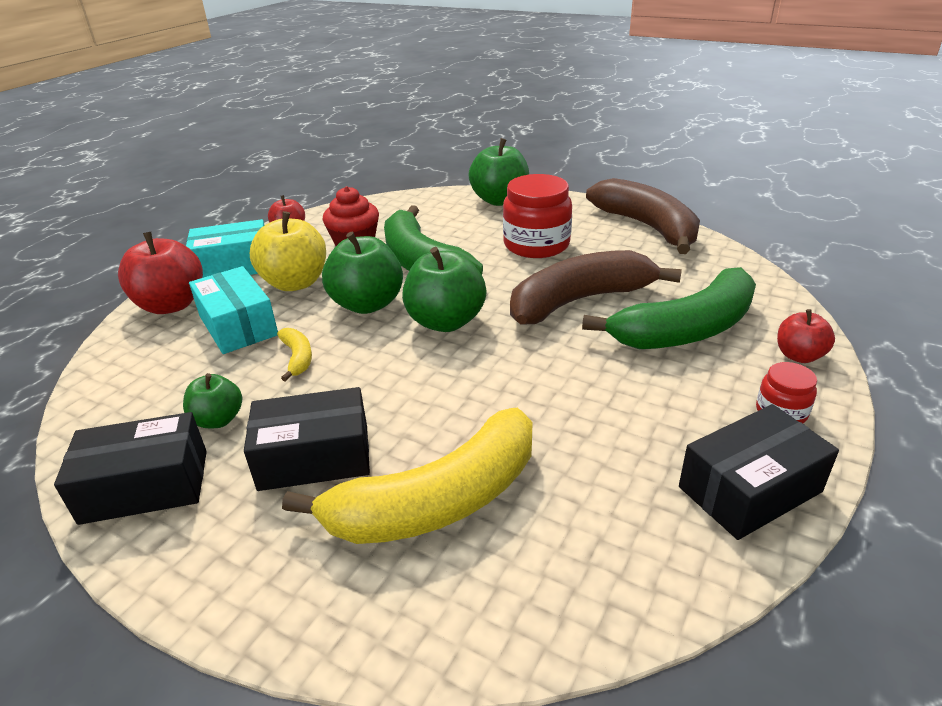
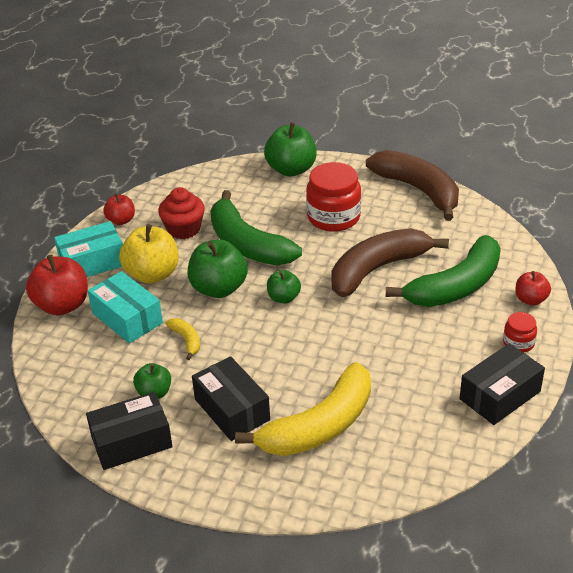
camera: 10 degrees left, 5 degrees up
black box [244,387,370,491] -> black box turned 75 degrees clockwise [192,356,270,441]
green apple [402,247,486,332] -> green apple [267,270,301,303], size x0.57

